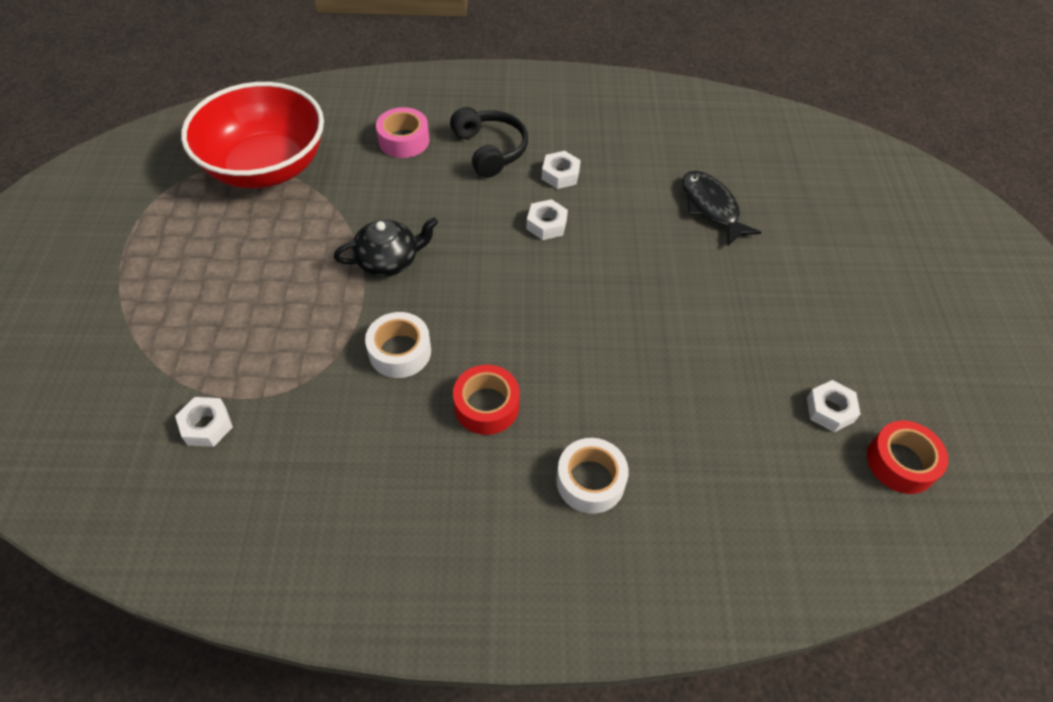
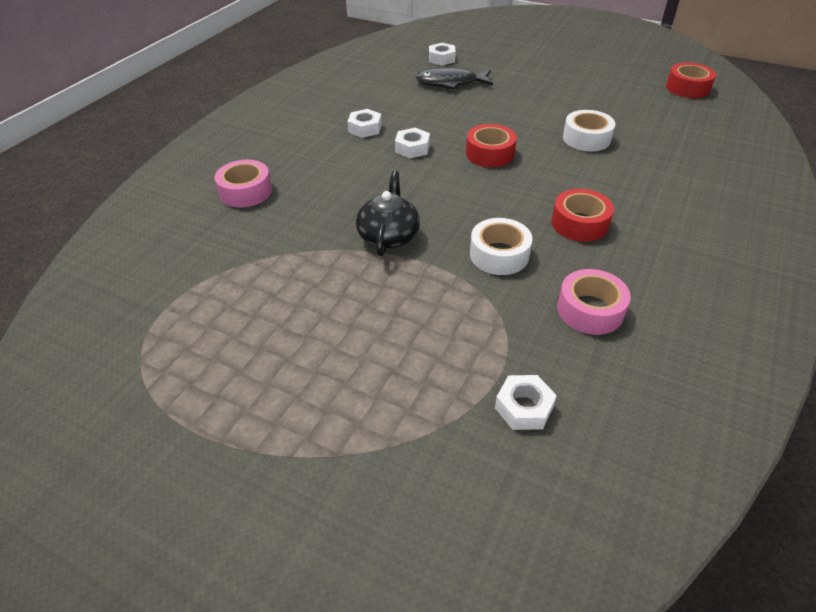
camera: 60 degrees left, 10 degrees down
red bowl [181,82,324,188] -> none
black headphones [450,107,528,178] -> none
white tape [556,438,629,514] -> white tape moved to [563,110,615,151]
white nut [807,380,860,432] -> white nut moved to [429,43,456,65]
none -> red tape [466,124,517,167]
none -> pink tape [557,269,631,335]

